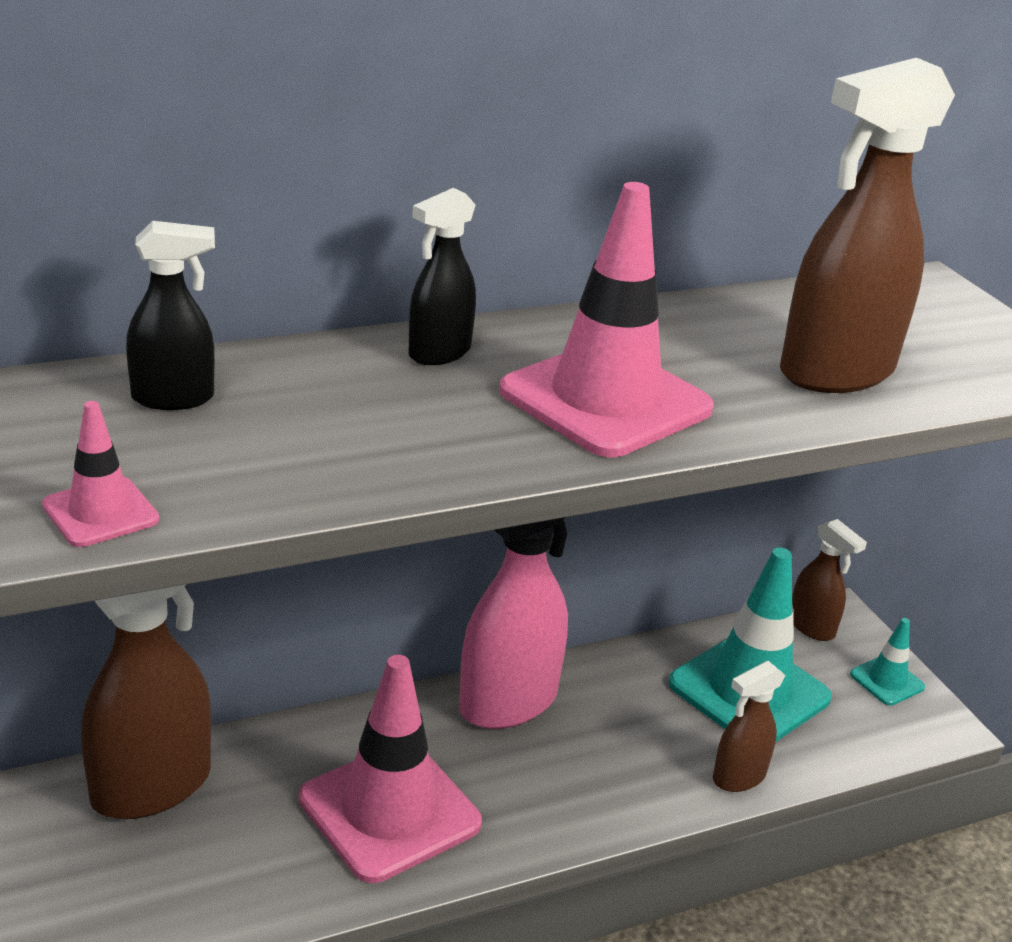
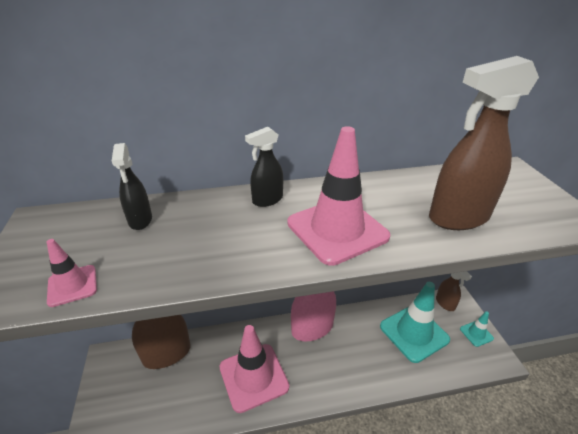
camera: 15 degrees right, 5 degrees up
black spray bottle [126,221,215,410] -> black spray bottle turned 75 degrees clockwise [112,143,152,230]
brown spray bottle [713,661,786,792] -> none

